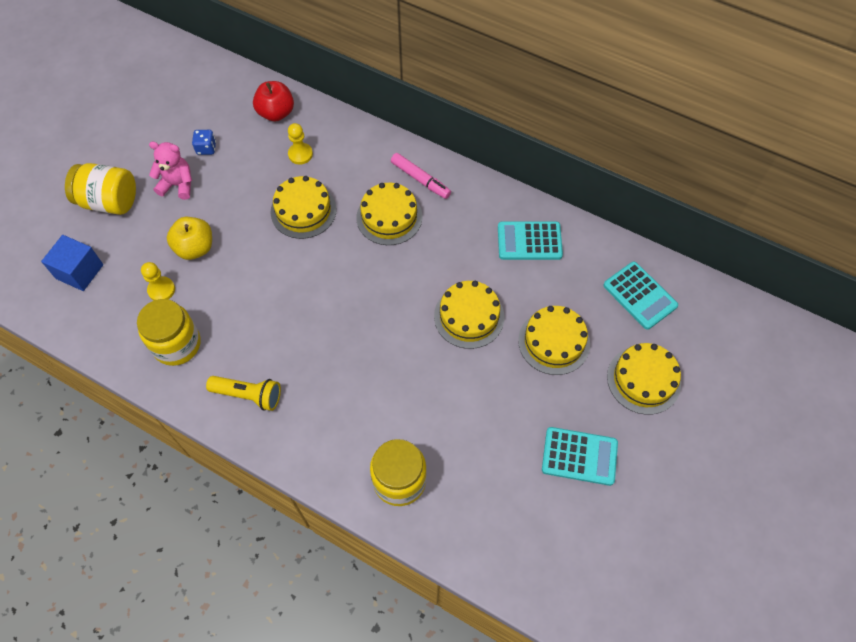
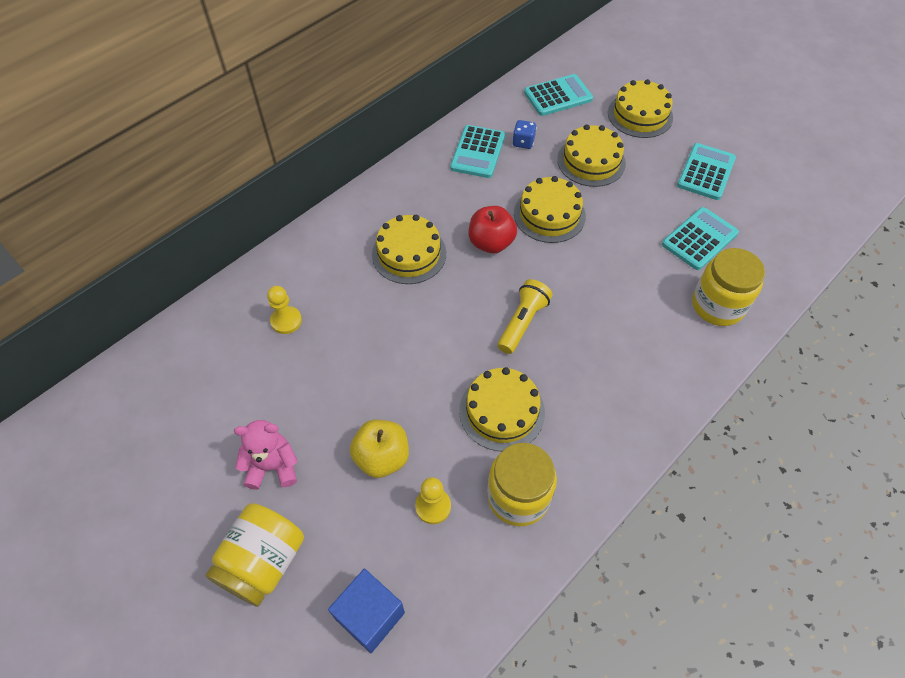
camera: 75 degrees left, 5 degrees down
pink teddy bear [149,142,192,200] -> pink teddy bear turned 60 degrees clockwise [234,420,298,490]
blue dice [192,130,216,155] -> blue dice moved to [512,120,537,149]
yellow flashlight [206,376,281,411] -> yellow flashlight moved to [498,279,552,354]
red apple [253,81,294,121] -> red apple moved to [468,206,517,253]
yellow cake [270,176,336,239] -> yellow cake moved to [459,367,545,451]
pink marker [391,153,451,199] -> none
none -> turquoise calculator [662,207,739,270]

